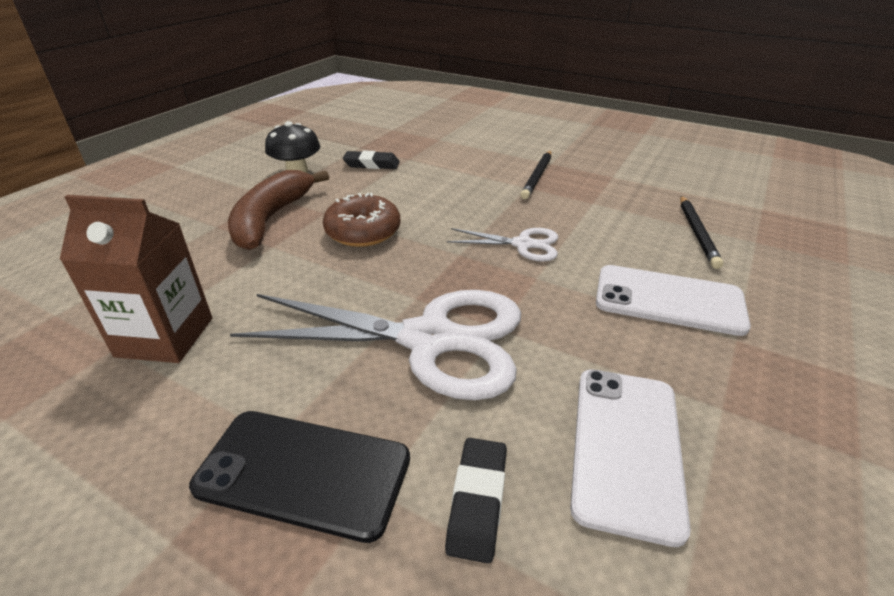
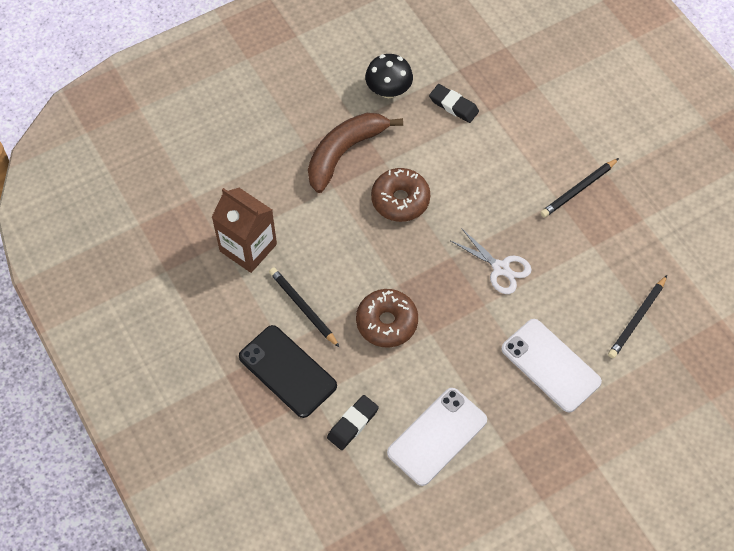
camera: 30 degrees right, 25 degrees up
white scissors [230,290,521,400] -> brown donut [356,289,418,347]
none -> black pencil [269,268,340,348]

